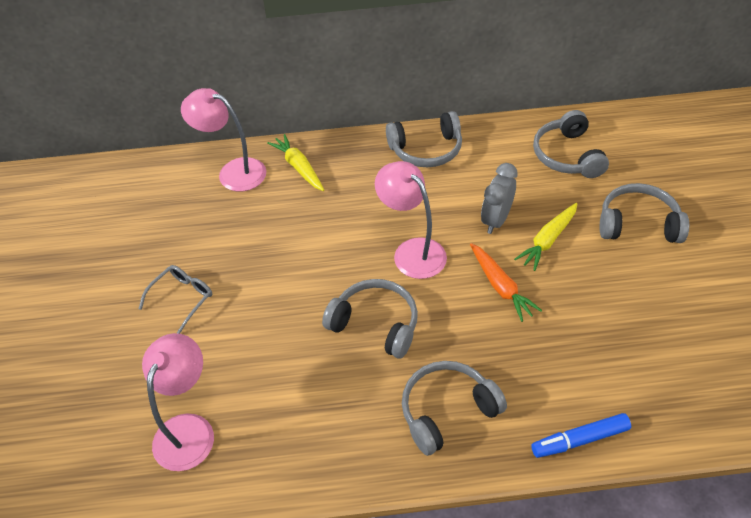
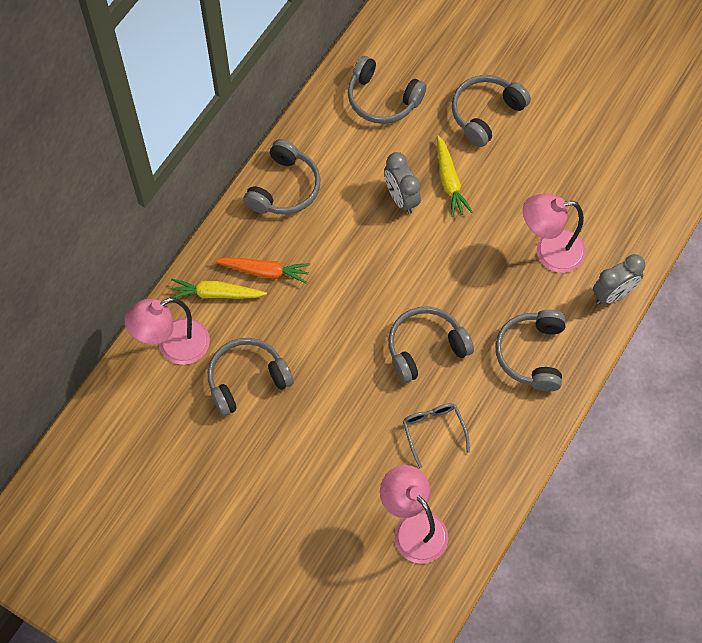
camera: 55 degrees left, 15 degrees up
grey glasses [139,265,213,334] -> grey glasses moved to [403,403,470,468]
pink lamp [375,161,447,279] -> pink lamp moved to [523,193,586,273]
orange carrot [470,243,542,322] -> orange carrot moved to [214,257,310,284]
blue marker [531,413,631,458] -> grey clock [593,254,645,304]
none -> grey headphones [208,338,294,416]

